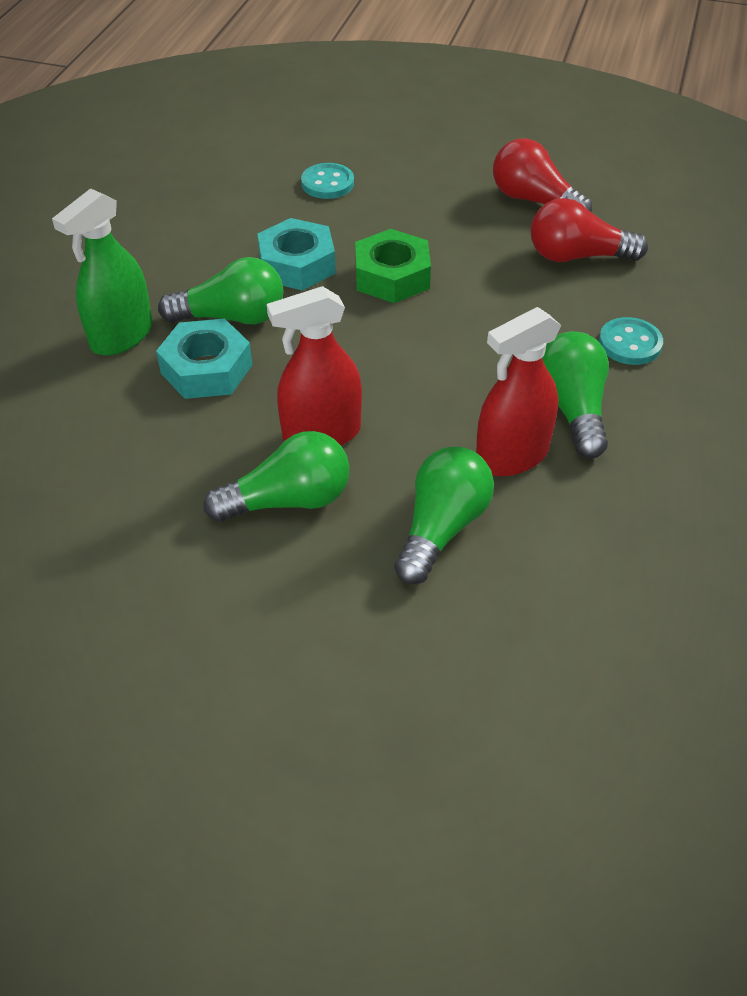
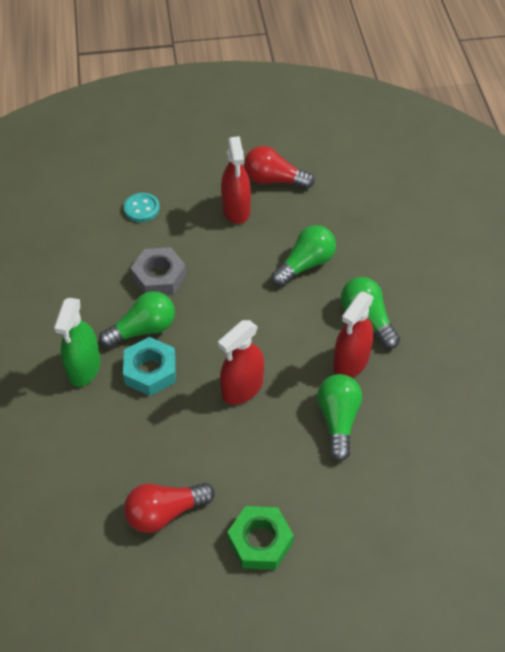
camera: 25 degrees left, 5 degrees up
green light bulb [203,431,349,522] -> green light bulb moved to [272,225,336,287]
turquoise nut [257,218,336,291] -> grey nut [131,247,186,296]
green nut [355,229,431,303] -> green nut moved to [227,506,294,570]
red light bulb [530,198,648,262] -> red light bulb moved to [124,483,215,533]
turquoise button [599,317,663,365] -> none
none -> red spray bottle [221,136,251,224]

